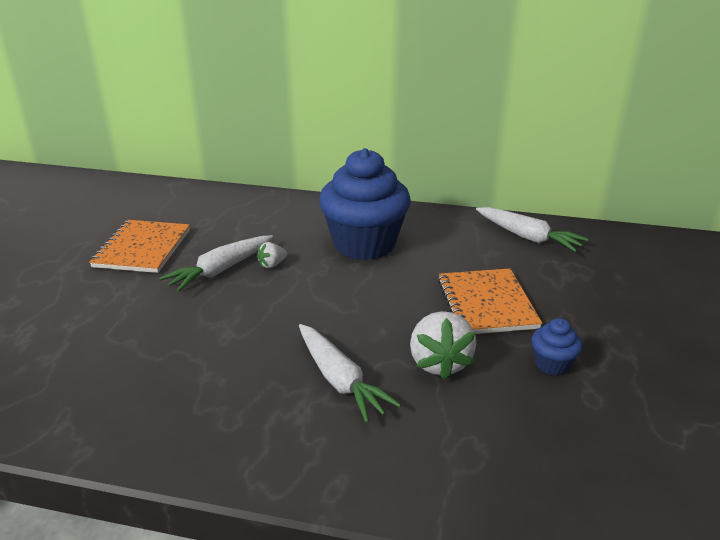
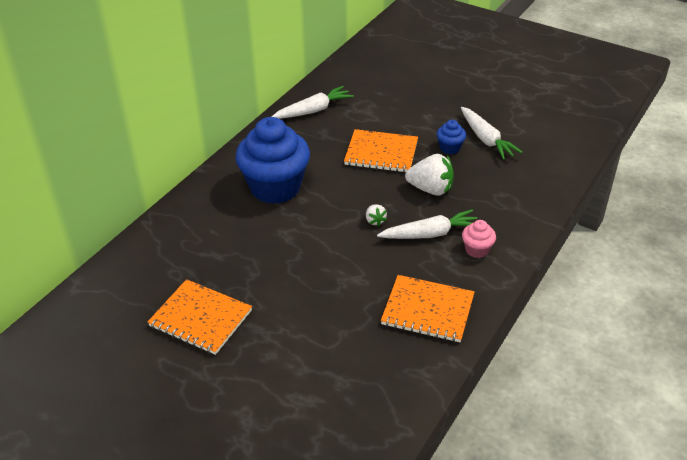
camera: 70 degrees left, 10 degrees up
white carrot [159,235,273,292] -> white carrot moved to [461,107,523,160]
white strawberry [257,242,287,268] -> white strawberry moved to [366,204,387,227]
none -> orange notebook [381,275,475,342]
none -> pink cupcake [462,220,496,258]

